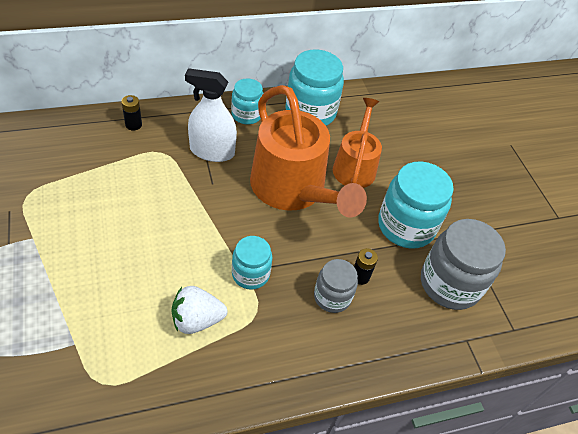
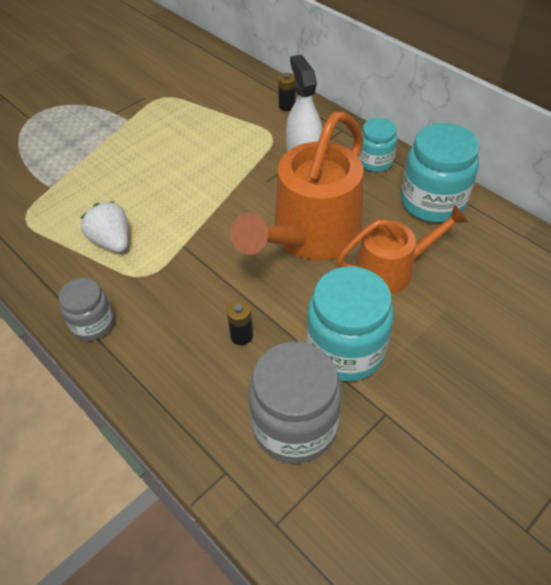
camera: 70 degrees right, 0 degrees up
turquoise jar [232,236,272,290] -> none
grey jar [314,259,358,313] -> grey jar moved to [59,278,114,341]

